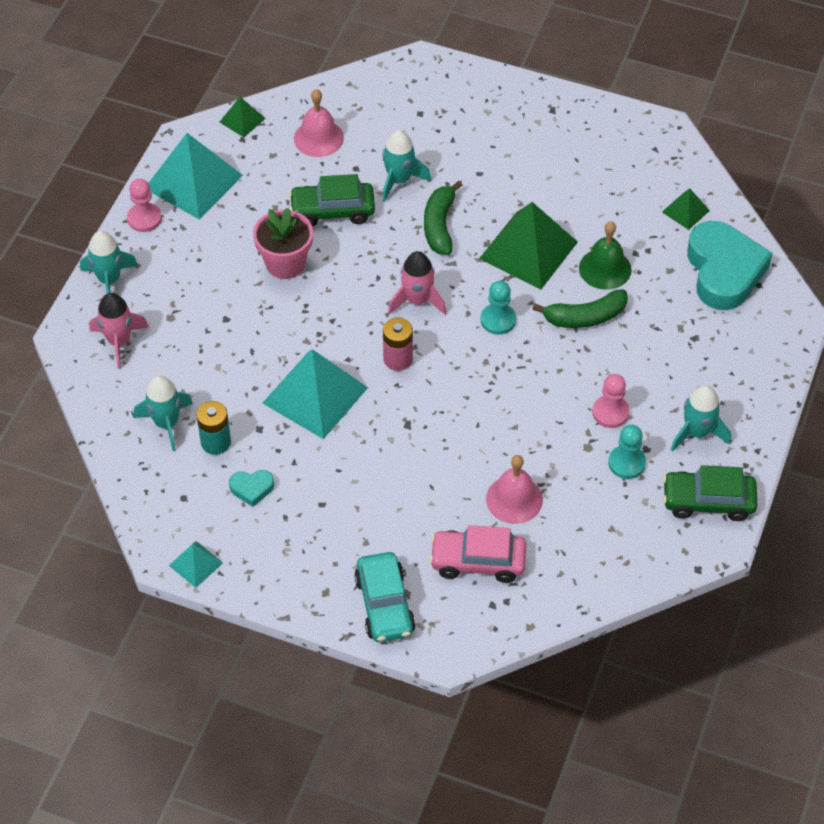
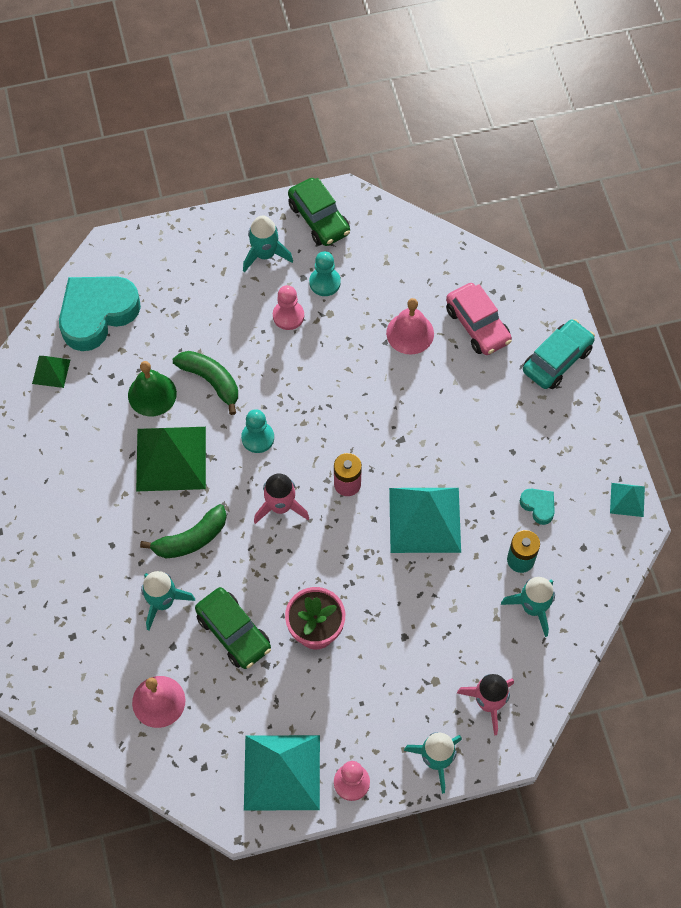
camera: 125 degrees left, 10 degrees up
green pyramid [220,97,266,137] -> none

